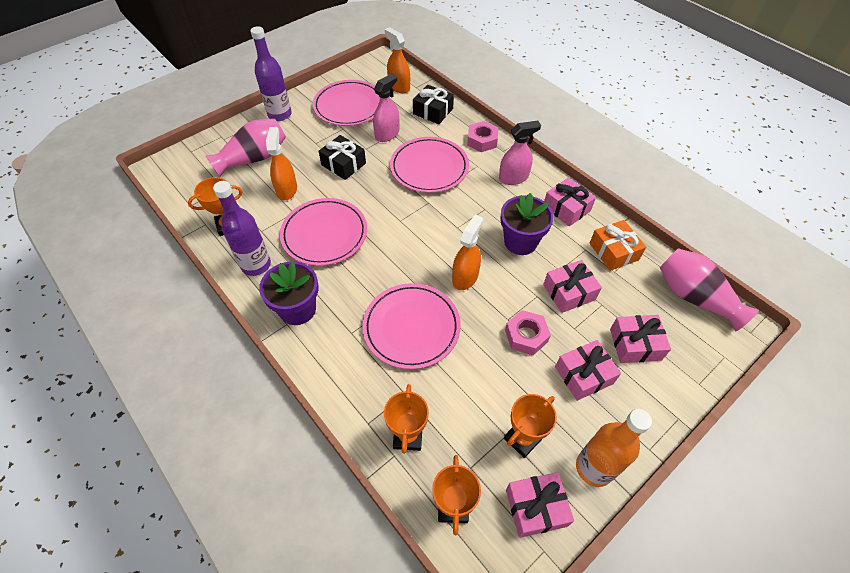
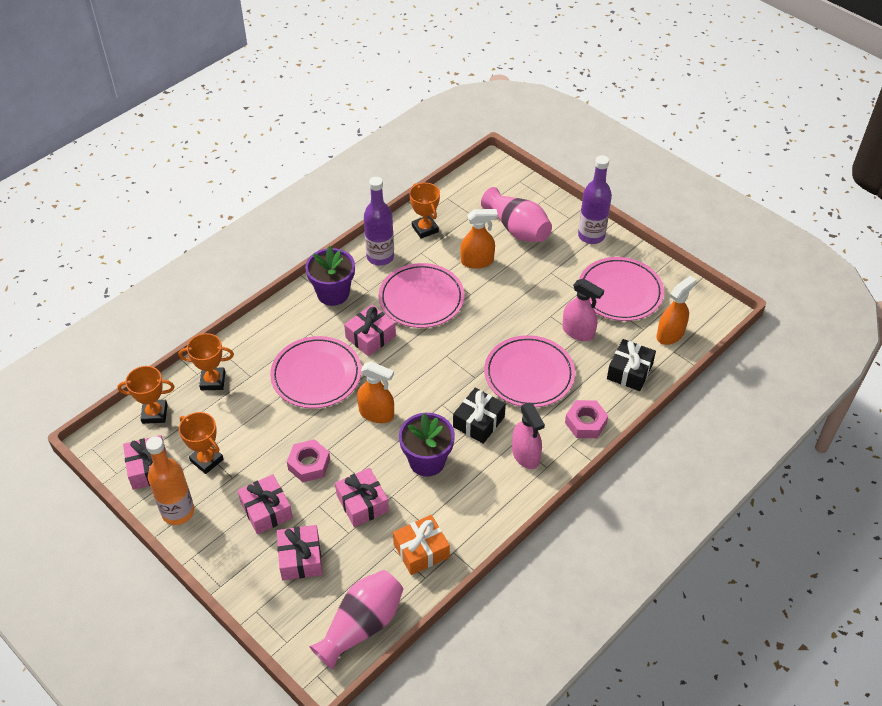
camera: 85 degrees right, 5 degrees down
black gift [319,135,366,180] -> black gift moved to [453,388,506,444]
pink gift [544,177,596,226] -> pink gift moved to [344,305,396,356]

